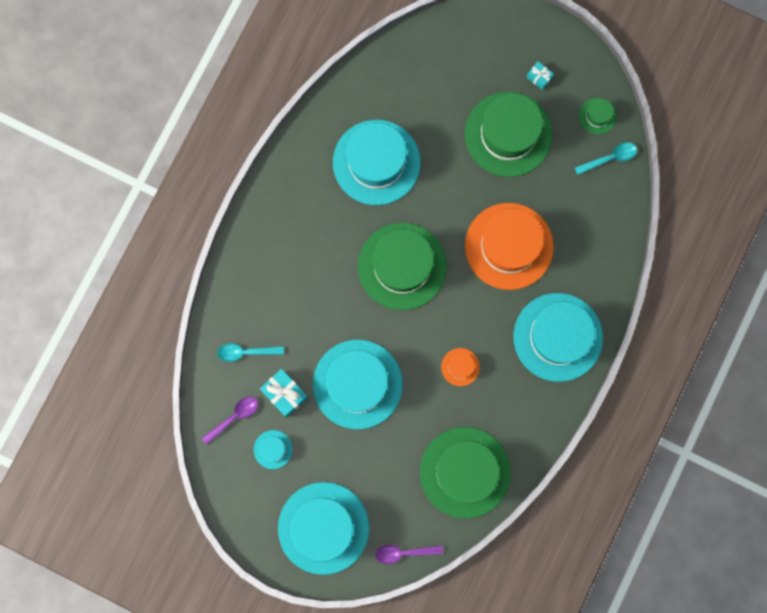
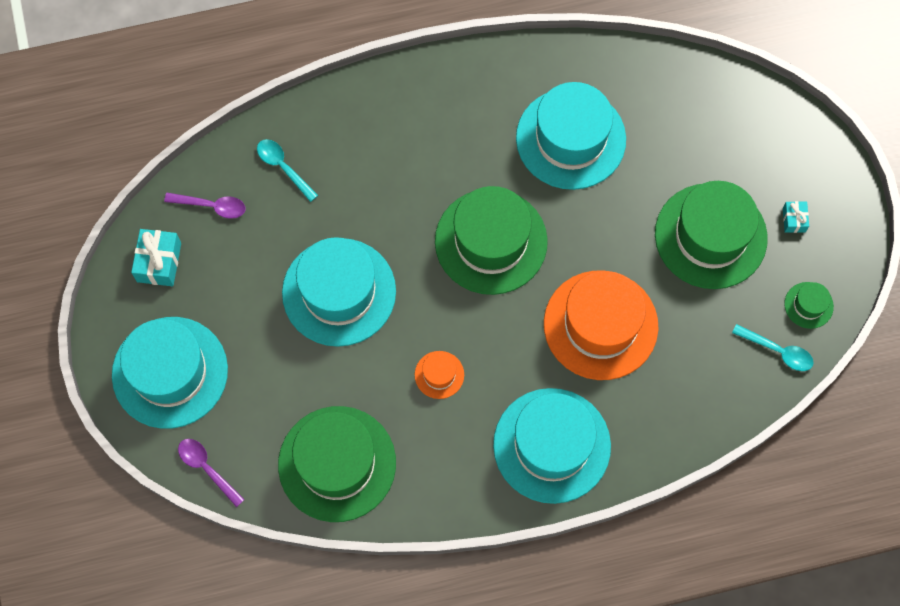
camera: 50 degrees right, 10 degrees down
turquoise hat [254,430,293,469] -> none
turquoise gift [260,369,308,417] -> turquoise gift moved to [131,229,181,286]

